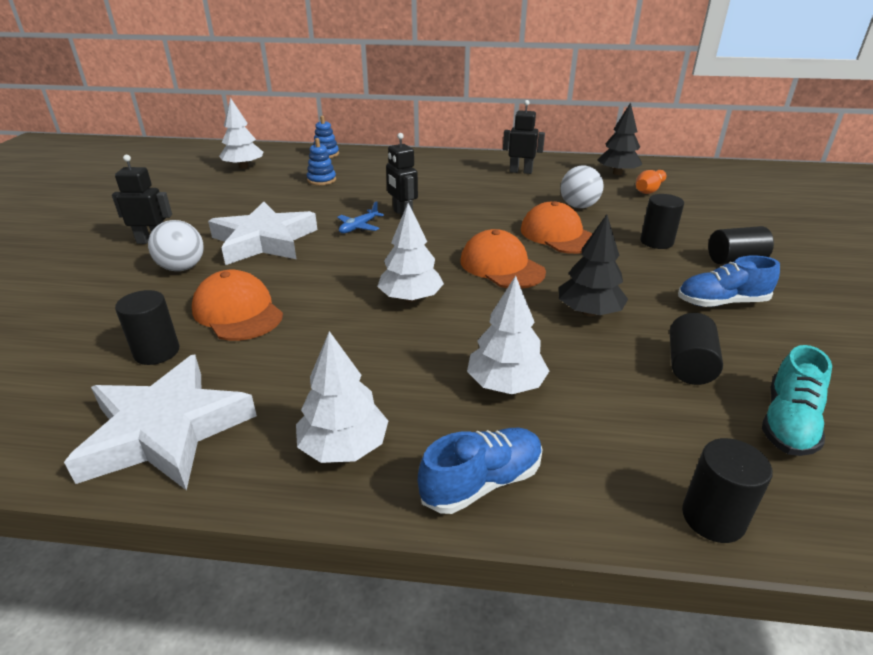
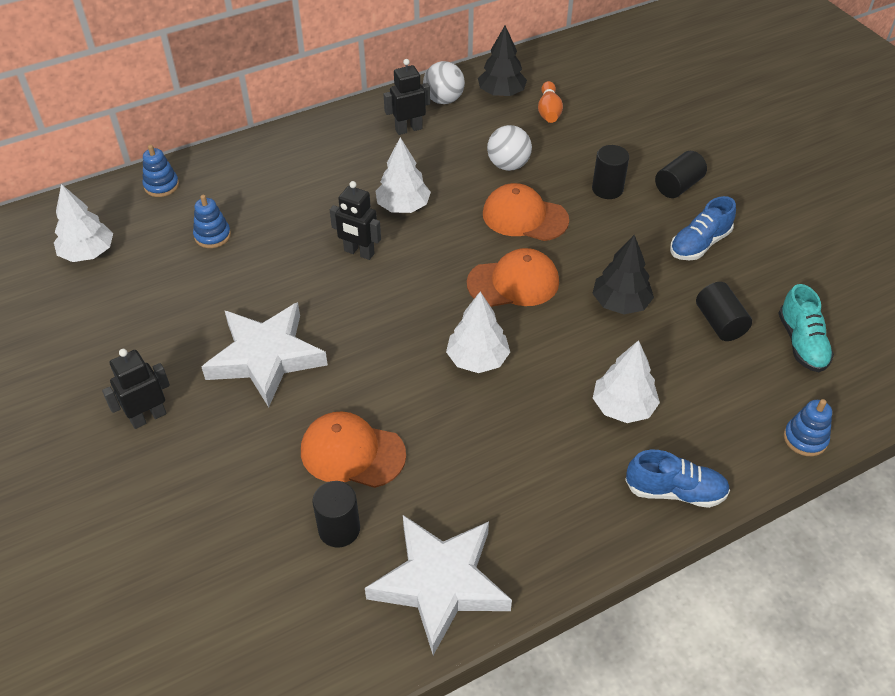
camera: 35 degrees left, 15 degrees up
white ball [148,220,204,271] -> white ball moved to [423,61,465,104]
white tree [296,331,388,463] -> white tree moved to [376,137,431,213]
blue plane [337,201,384,233] -> none
blue shoe [418,428,543,514] -> blue shoe turned 75 degrees clockwise [625,450,730,508]
orange cap [461,229,546,289] -> orange cap turned 150 degrees clockwise [467,248,559,307]
black cylinder [682,438,773,543] -> blue stacking toy [784,399,832,456]

